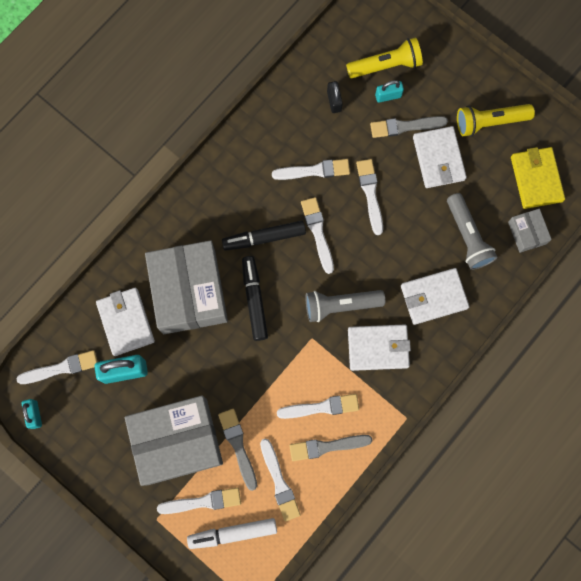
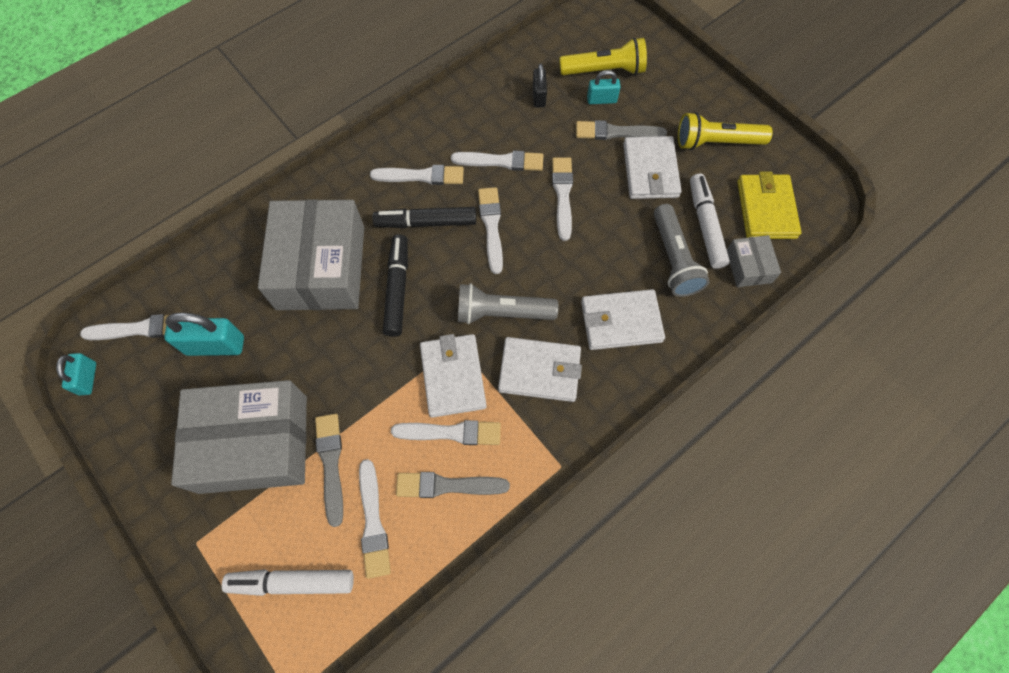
camera: 10 degrees right, 10 degrees down
white wallet [96,288,155,356] -> white wallet moved to [420,334,487,418]
white brush [157,488,241,514] -> white brush moved to [370,165,464,185]
none -> white marker [690,174,730,269]

